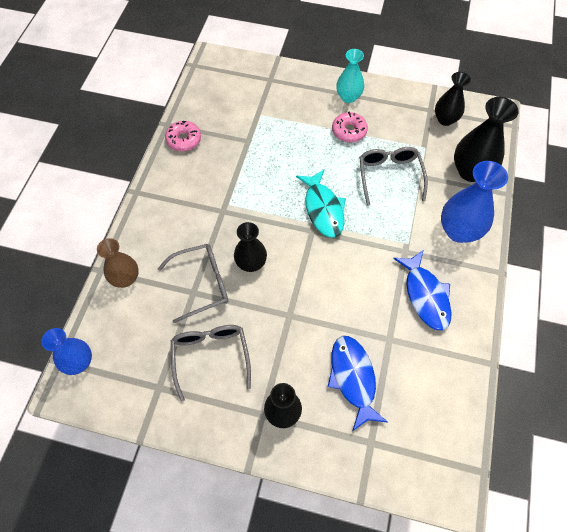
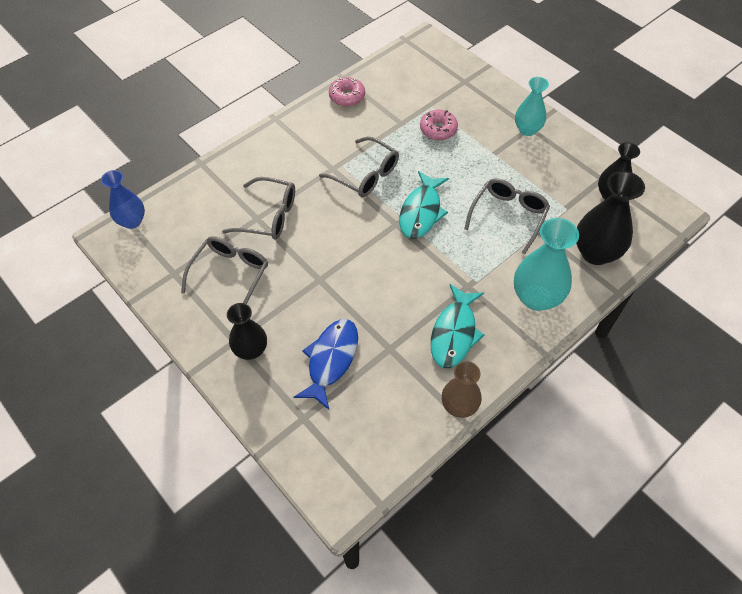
camera: 35 degrees right, 5 degrees down
brown vase [97,238,139,288] -> brown vase moved to [442,361,482,418]
black vase [234,222,267,272] -> none
pink donut [332,112,368,142] -> pink donut moved to [420,110,458,140]
blue fish [393,251,452,330] -> turquoise fish [431,284,484,368]
blue vase [441,161,508,243] -> turquoise vase [514,218,579,311]
none -> grey glasses [319,137,399,197]

